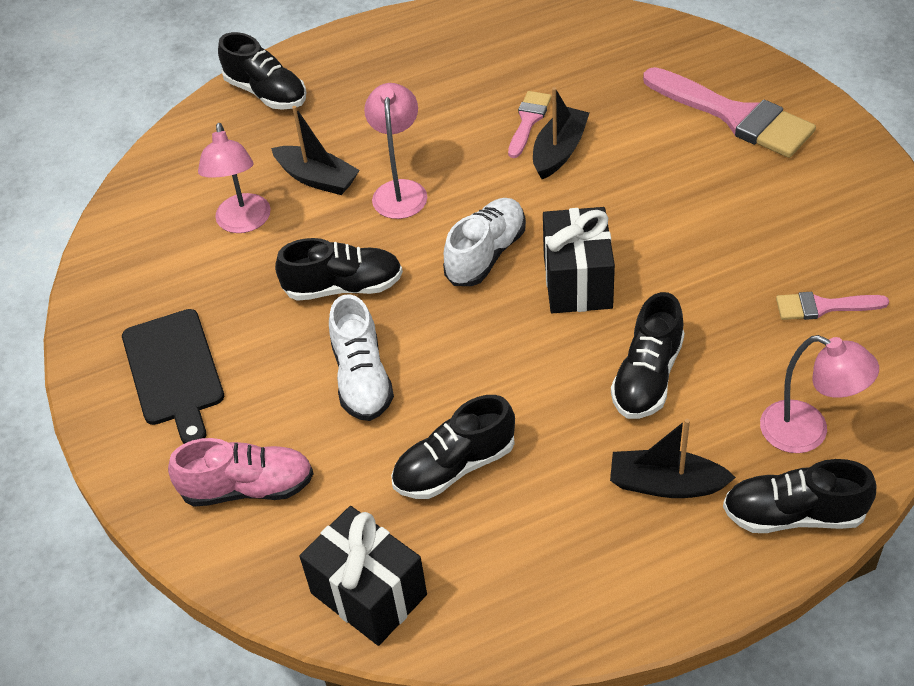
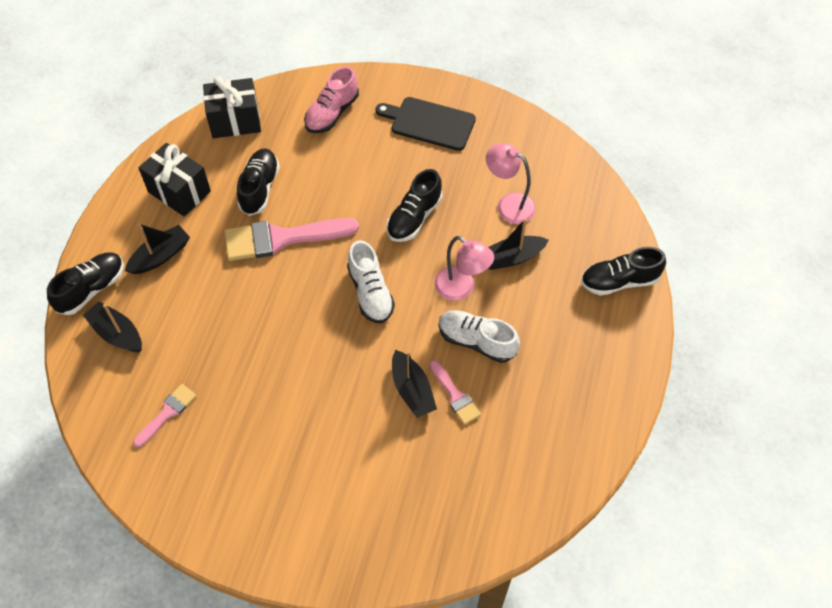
camera: 125 degrees right, 10 degrees up
white shoe [329,294,394,421] -> white shoe moved to [439,310,520,363]
black gift [543,207,615,313] -> black gift moved to [139,143,211,217]
black shoe [611,292,685,419] -> none
pink brush [643,67,816,158] -> pink brush moved to [224,218,359,261]
pink lamp [760,335,879,453] -> black boat [83,301,142,352]

